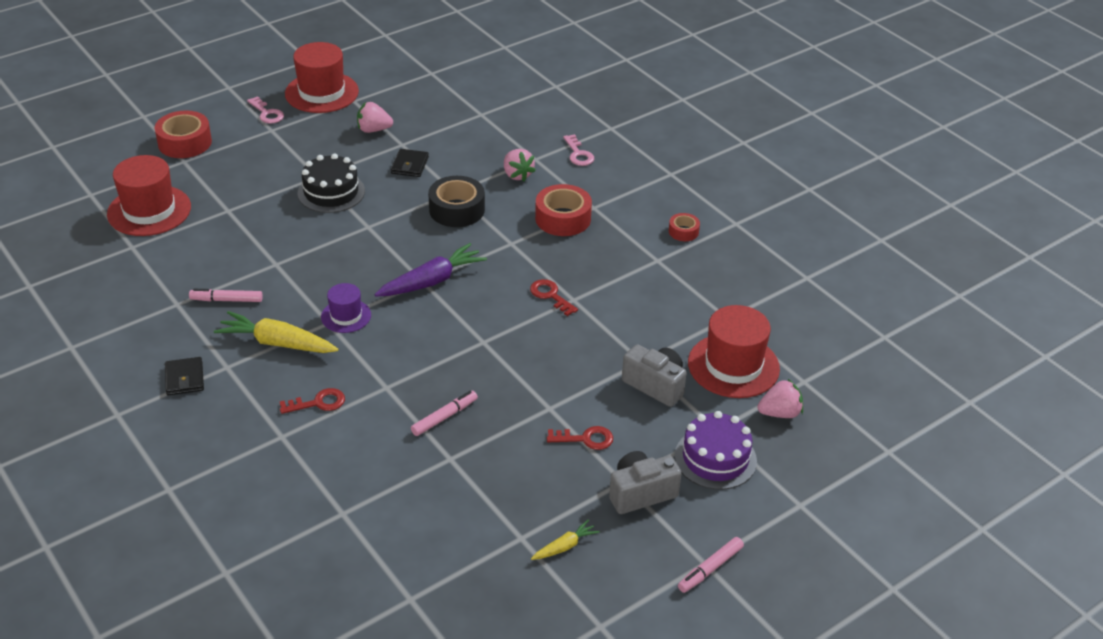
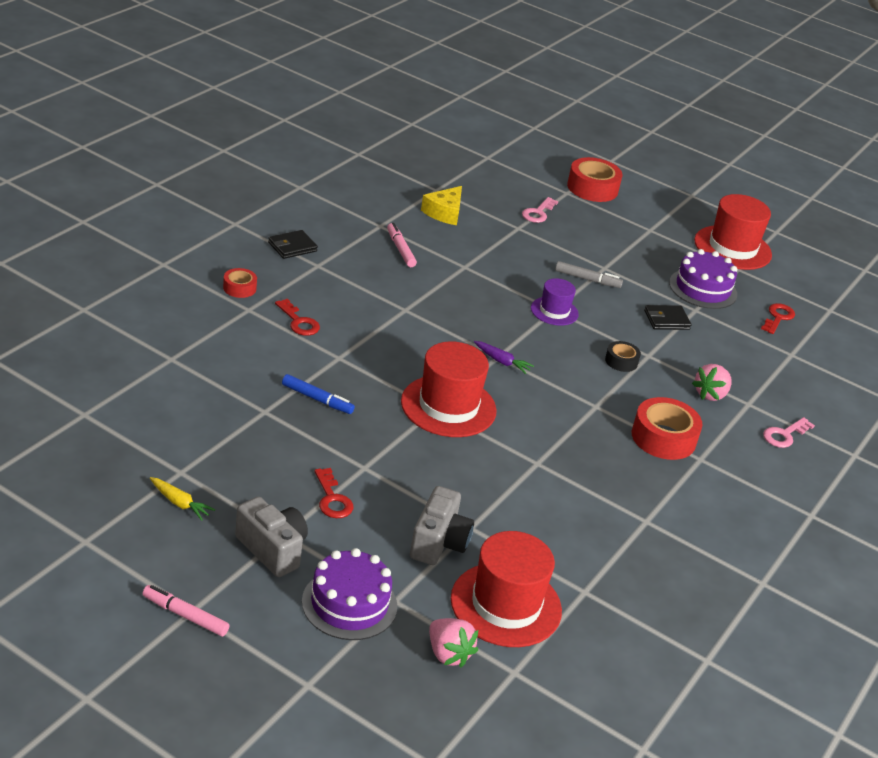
camera: 65 degrees right, 5 degrees down
red hat [107,155,191,236] -> red hat moved to [401,341,497,437]
yellow carrot [214,311,338,353] -> none
pink key [247,96,284,124] -> pink key moved to [522,197,558,223]
black cake [297,153,365,213] -> grey marker [555,261,623,288]
purple hat [321,283,371,333] -> purple hat moved to [531,278,579,326]
pink strawberry [357,102,393,133] -> purple cake [669,249,737,309]
purple carrot [374,243,487,297] -> purple carrot [474,341,534,374], size x0.52
pink marker [411,391,478,436] -> blue marker [282,374,355,414]
black tape [428,176,485,227] -> black tape [605,341,641,372], size x0.54
red key [530,279,578,316] -> red key moved to [761,303,795,334]
red tape [669,213,700,241] -> red tape moved to [223,268,257,298]
none -> yellow cheese [421,186,462,225]

